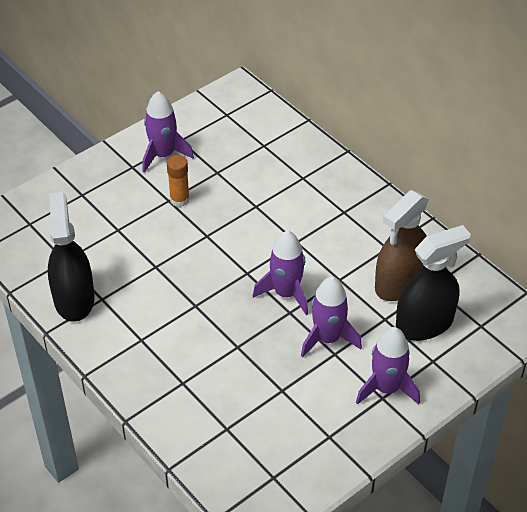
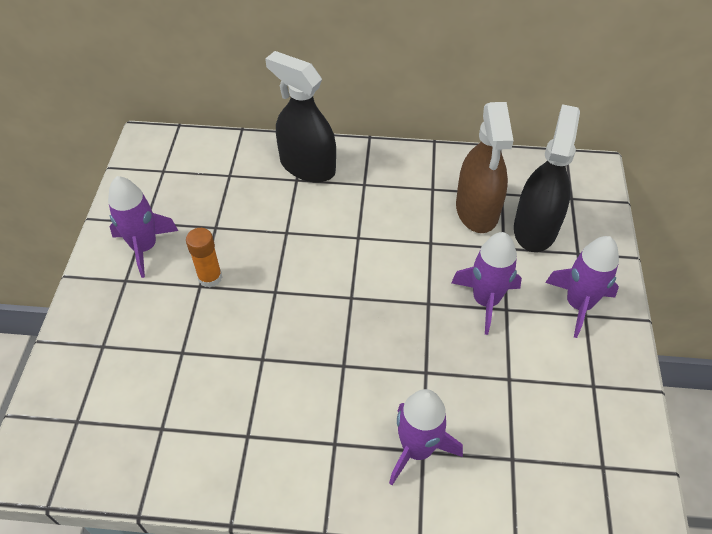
camera: 45 degrees left, 5 degrees up
black spray bottle [48,192,94,322] -> black spray bottle moved to [265,51,336,182]
purple rocket [253,231,308,315] -> purple rocket moved to [389,389,463,485]

